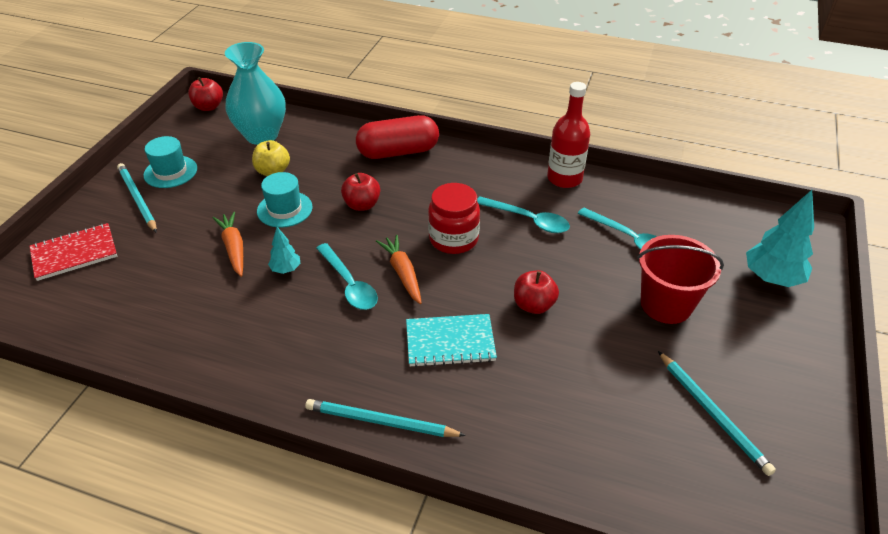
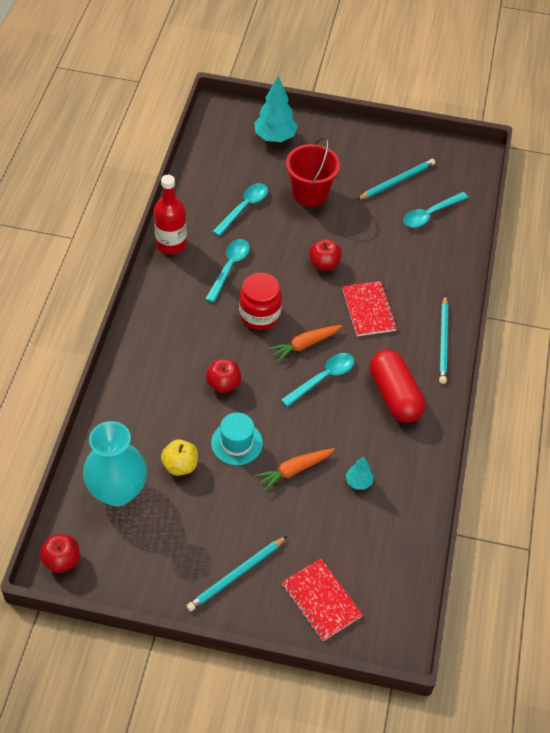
camera: 100 degrees left, 10 degrees up
turquoise hat [143,136,197,188] -> none
turquoise tree [268,227,301,274] -> turquoise tree moved to [346,456,374,490]
red capsule [356,115,439,159] -> red capsule moved to [370,350,425,423]
turquoise notebook [406,314,497,367] -> red notebook [342,281,397,336]
none -> turquoise spoon [403,192,468,227]

